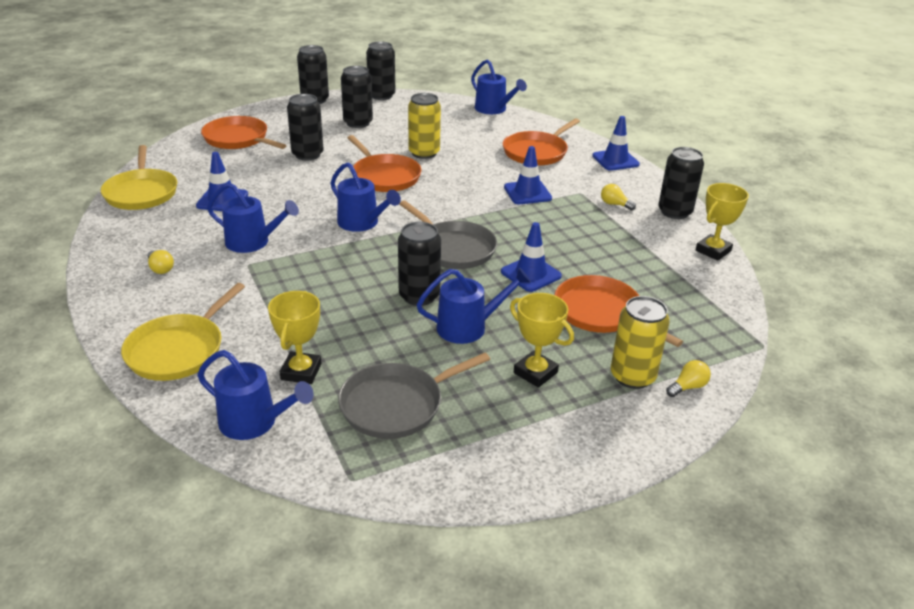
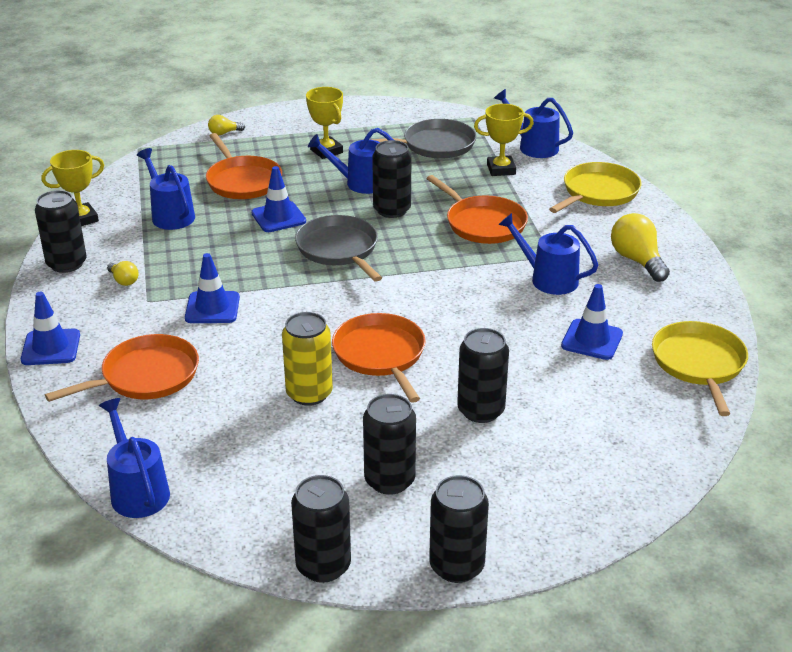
camera: 165 degrees left, 0 degrees up
yellow light bulb [148,250,174,274] -> yellow light bulb [611,213,670,282], size x1.88
orange pan [201,116,287,149] -> orange pan moved to [426,175,528,244]
yellow trophy [268,291,322,384] -> yellow trophy turned 60 degrees clockwise [474,104,534,176]
blue watering can [331,162,401,232] -> blue watering can moved to [137,148,195,230]
yellow can [611,296,670,389] -> none

